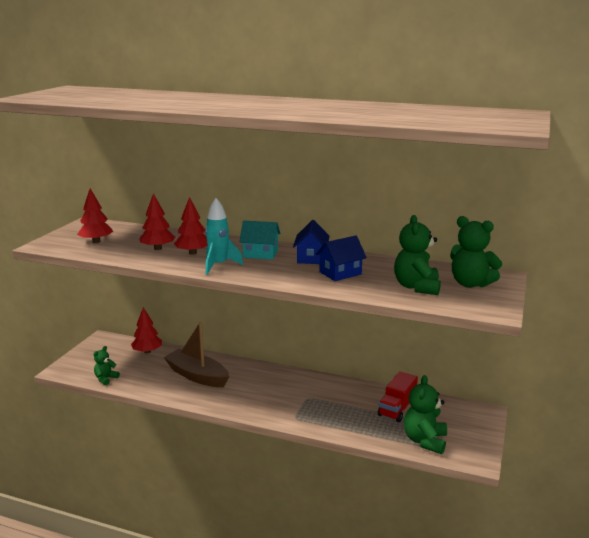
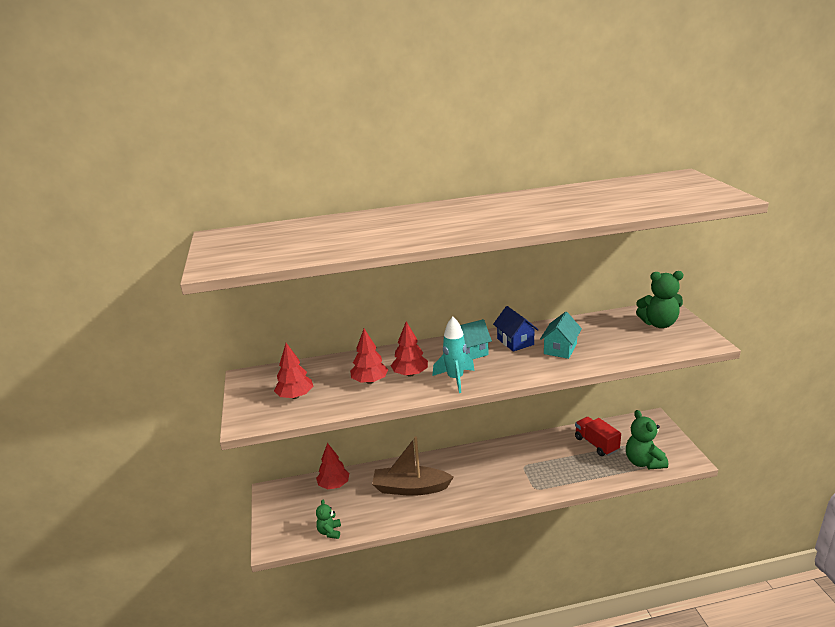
camera: 30 degrees left, 5 degrees up
blue house [316,235,367,281] -> turquoise house [540,312,582,359]
red truck [378,371,418,422] -> red truck turned 150 degrees clockwise [575,417,621,456]
green teddy bear [394,215,441,295] -> none

